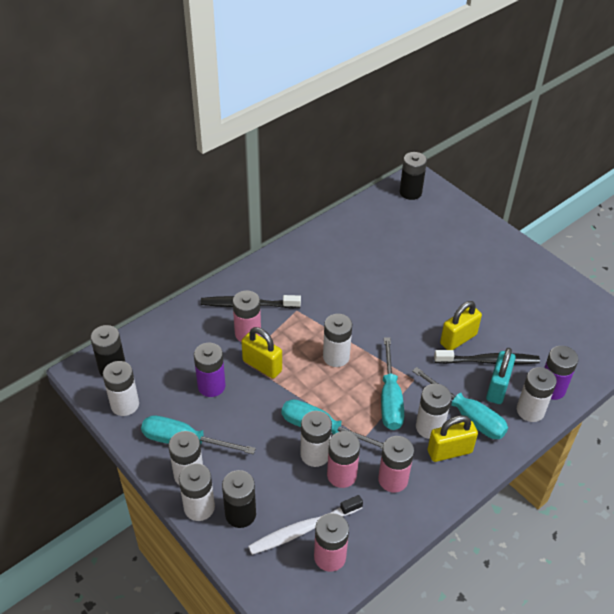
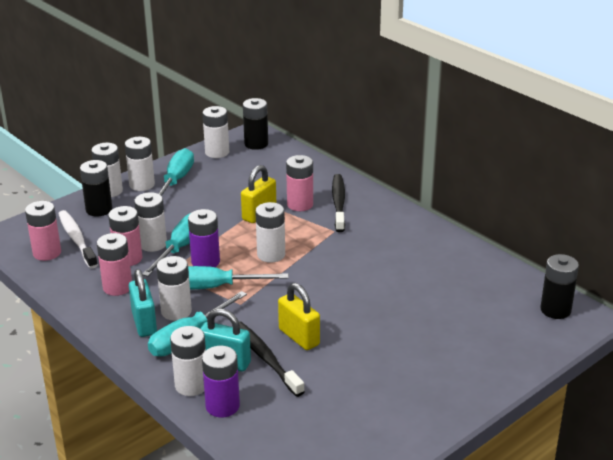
camera: 90 degrees right, 15 degrees down
purple battery [194,343,225,397] -> purple battery moved to [188,209,220,267]
yellow padlock [428,415,478,462] -> turquoise padlock [129,269,157,337]
black toothbrush [434,350,540,365] -> black toothbrush turned 150 degrees clockwise [239,321,305,397]

